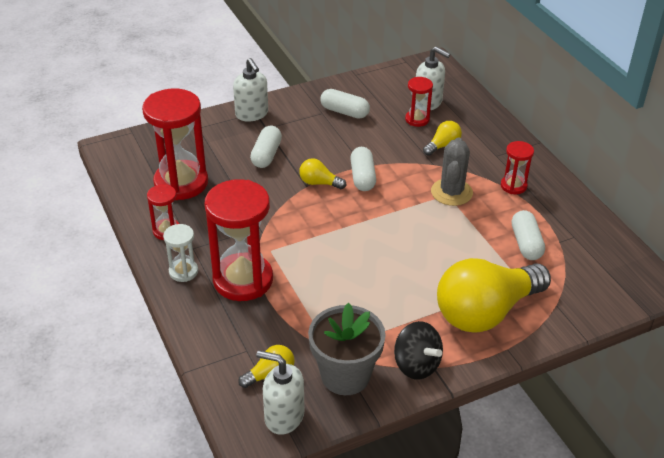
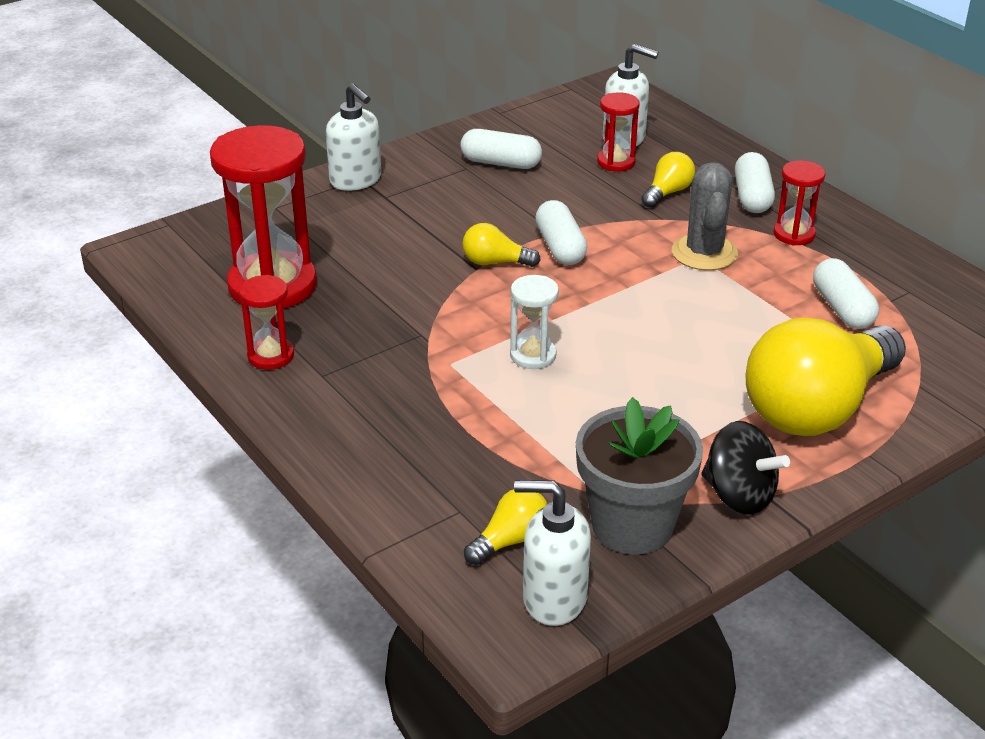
camera: 10 degrees left, 5 degrees down
white hourglass [163,224,198,282] -> white hourglass moved to [510,275,559,369]
red hourglass [205,179,273,301] -> none
white capsule [250,126,282,168] -> white capsule moved to [735,152,775,213]

